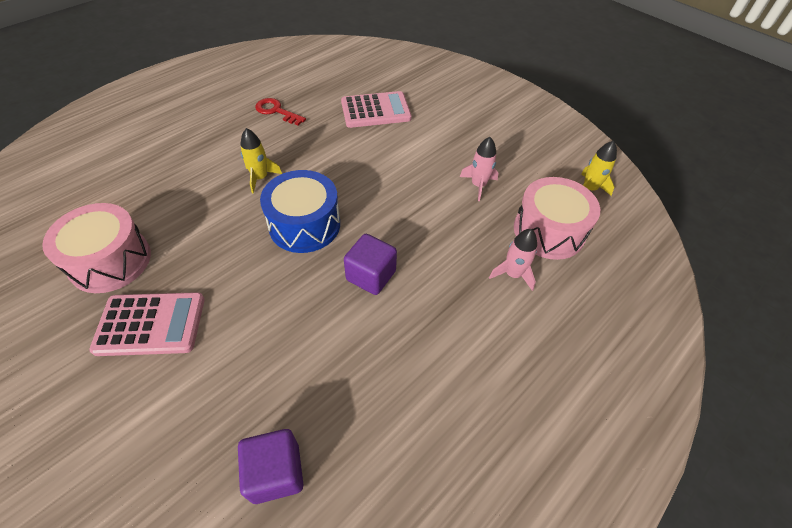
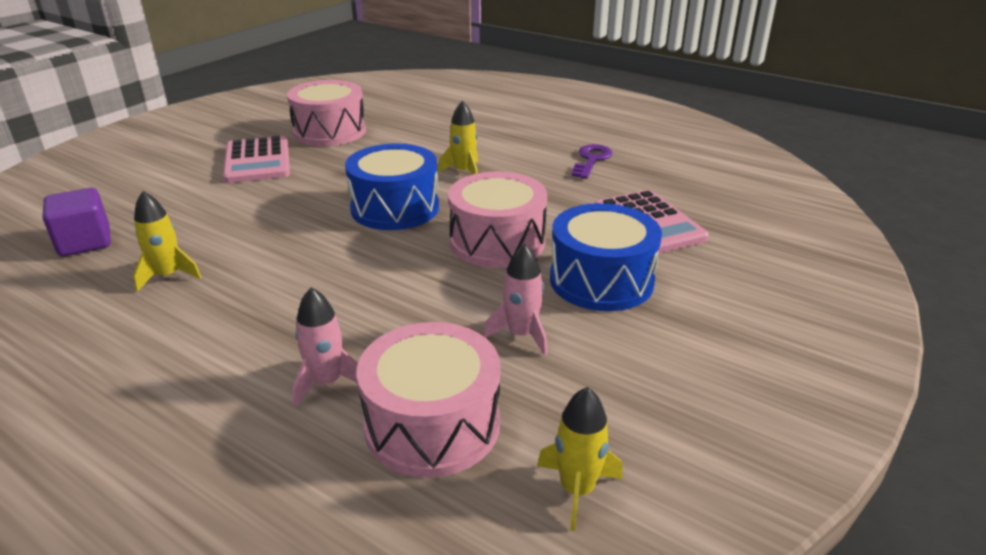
camera: 80 degrees right, 20 degrees down
red key [255,98,306,125] -> purple key [572,144,613,179]
purple cube [344,234,397,295] -> none
none -> yellow rocket [133,191,202,292]
none -> pink drum [448,172,547,268]
none -> blue drum [550,203,662,311]

